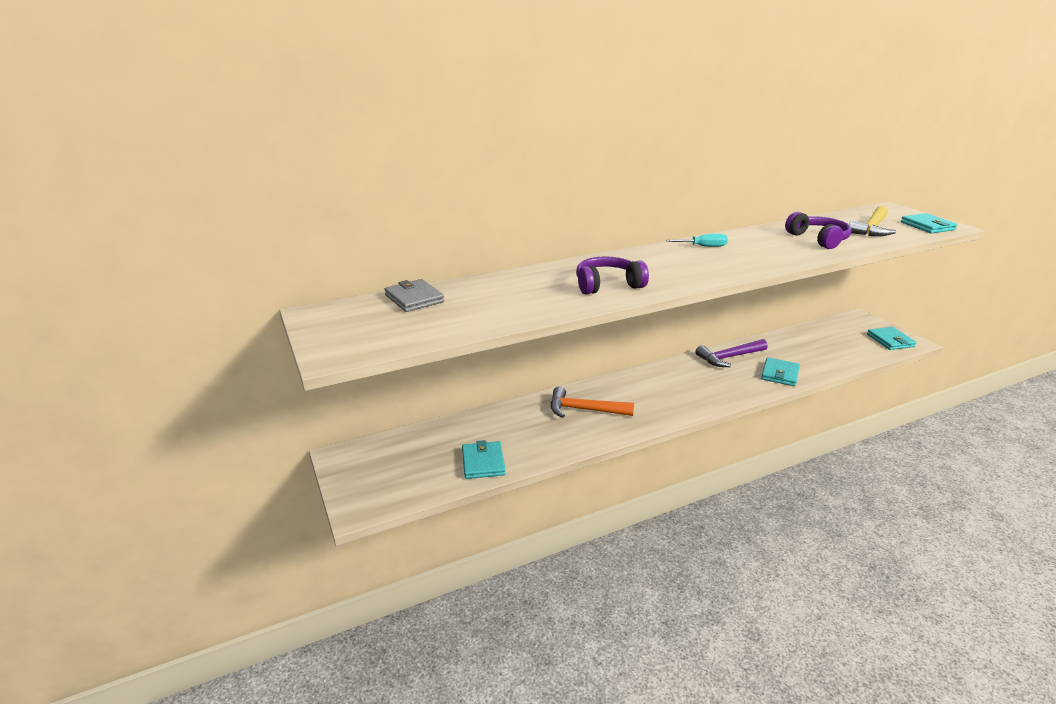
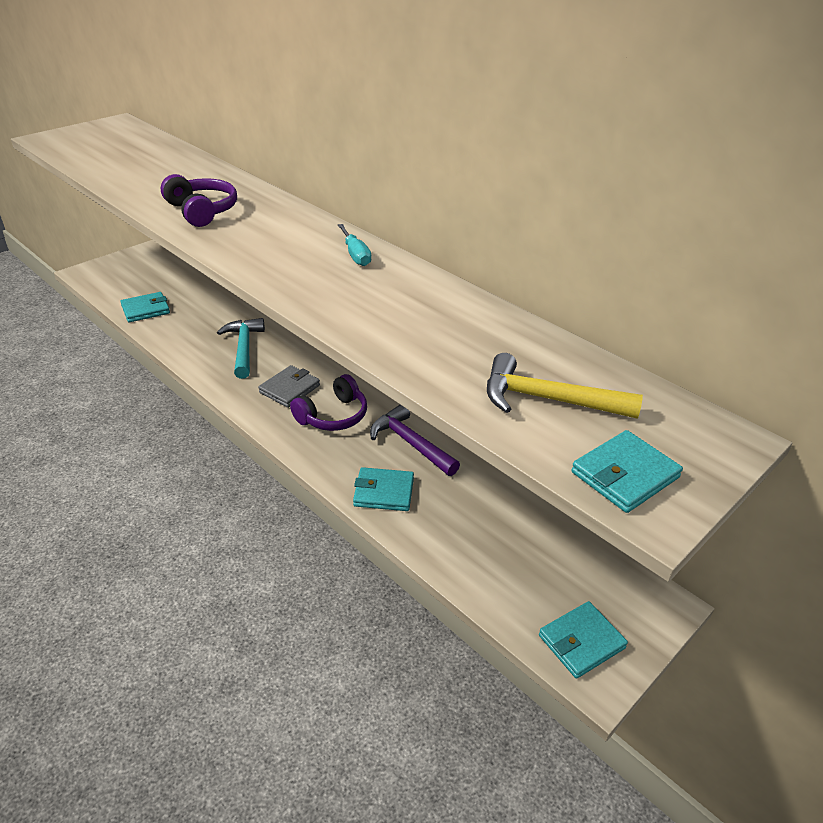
camera: 70 degrees right, 10 degrees up
grey wallet [384,279,444,312] -> grey wallet moved to [258,365,320,408]
orange hammer [551,386,634,418] -> turquoise hammer [217,318,265,379]
purple headphones [785,212,852,249] -> purple headphones moved to [290,374,367,431]

